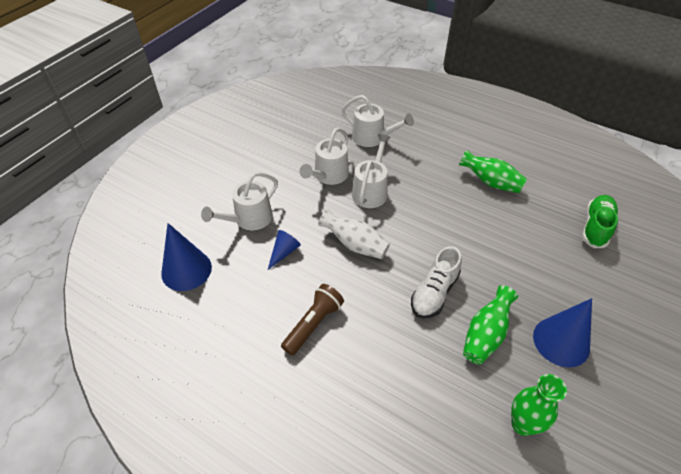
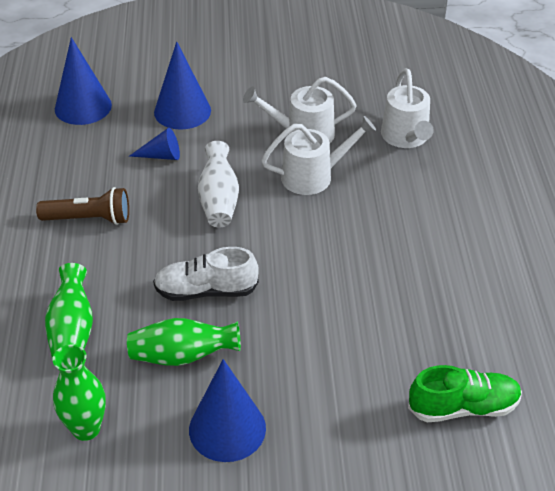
camera: 55 degrees right, 5 degrees down
white watering can [201,172,278,230] -> blue cone [154,41,211,130]
green vase [459,150,527,193] -> green vase moved to [45,263,93,361]

